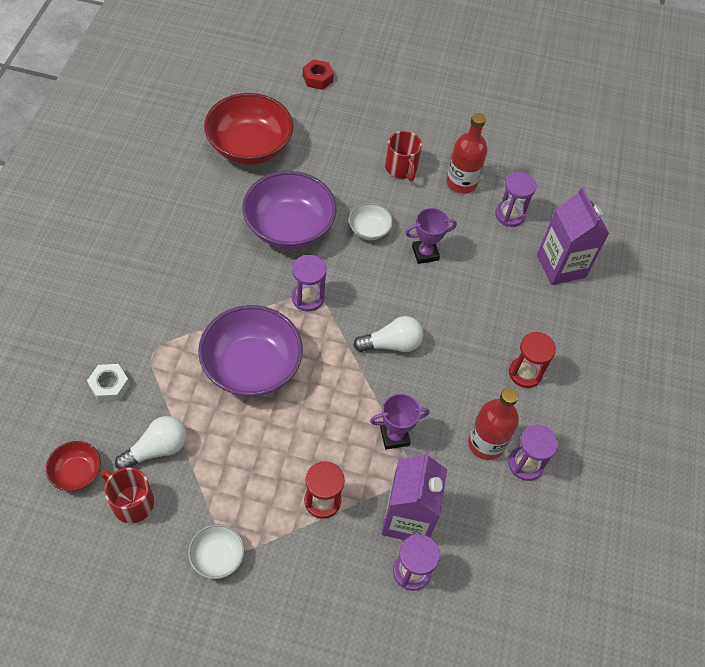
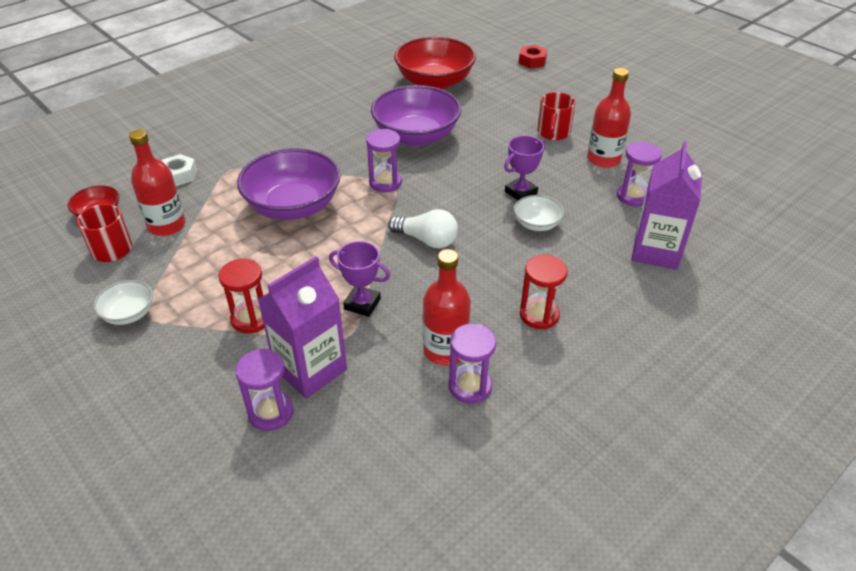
camera: 40 degrees right, 15 degrees down
white light bulb [115,416,187,469] -> red bottle [129,129,186,236]
white bowl [349,203,393,240] -> white bowl moved to [514,195,564,231]
purple trophy [405,208,457,264] -> purple trophy turned 60 degrees counterclockwise [504,135,545,200]

